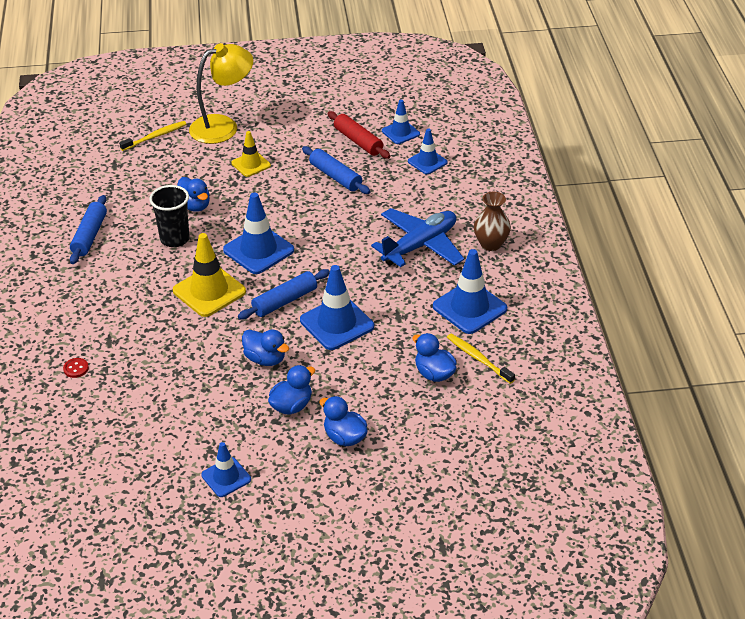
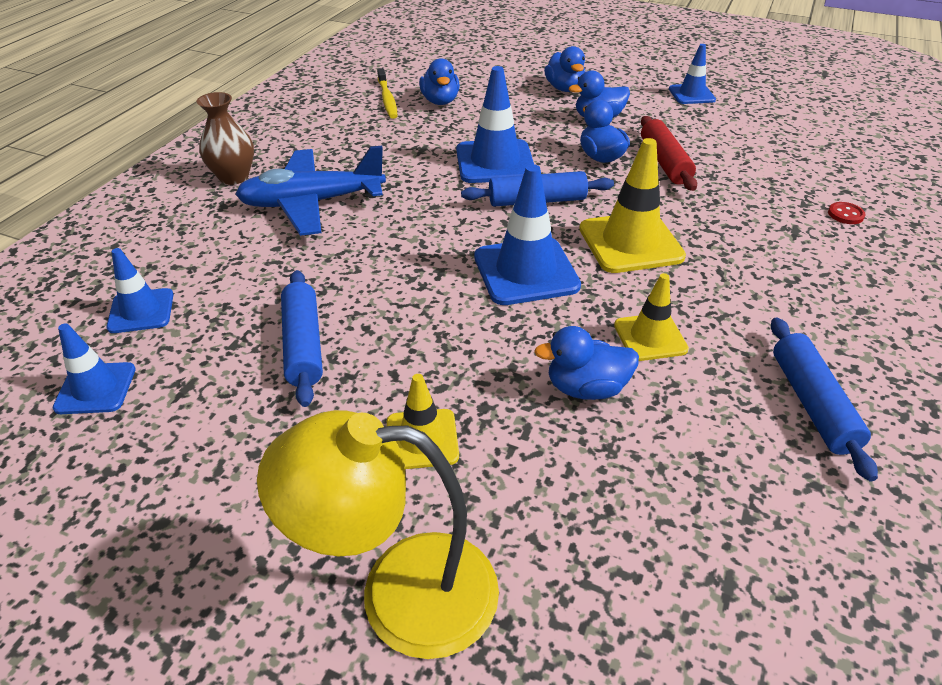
camera: 150 degrees left, 0 degrees up
blue rolling pin [70,195,107,264] -> blue rolling pin turned 45 degrees counterclockwise [771,318,878,481]
yellow toothbrush [119,121,187,151] -> none
black cup [149,185,190,247] -> yellow traffic cone [614,273,689,361]
blue duck [177,177,210,212] -> blue duck turned 90 degrees counterclockwise [534,326,639,400]
red rolling pin [328,111,390,159] -> red rolling pin moved to [641,116,697,191]
blue traffic cone [433,249,507,334] -> none

